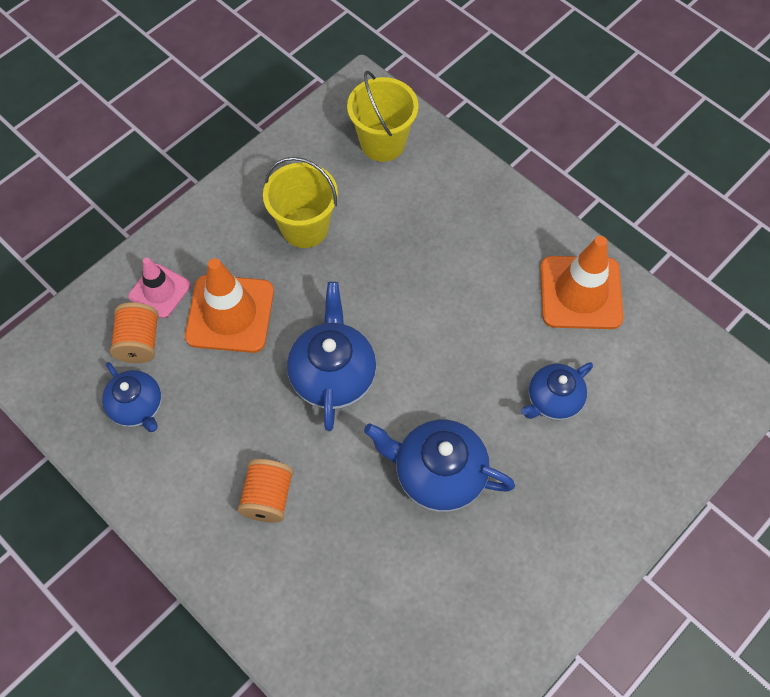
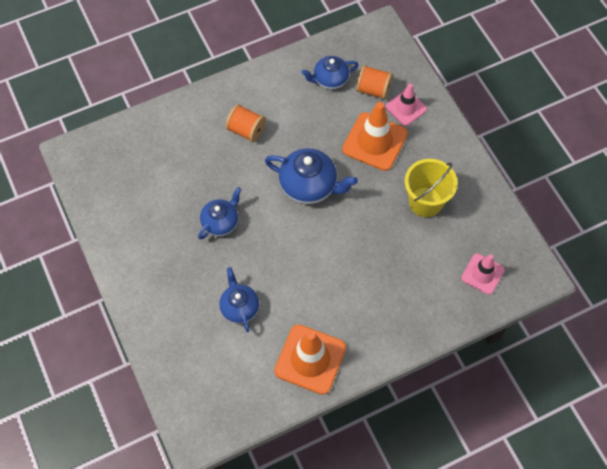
camera: 110 degrees right, 0 degrees up
yellow bucket [347,71,419,162] -> pink traffic cone [461,253,505,295]
blue teapot [364,420,515,512] -> blue teapot [198,187,241,240], size x0.65

